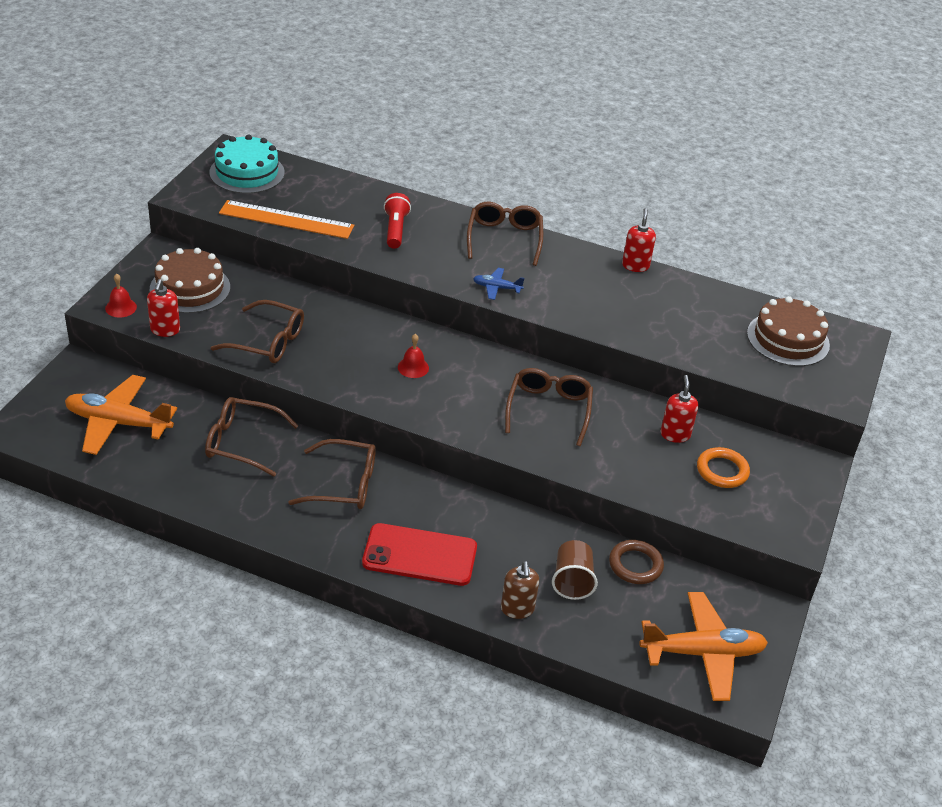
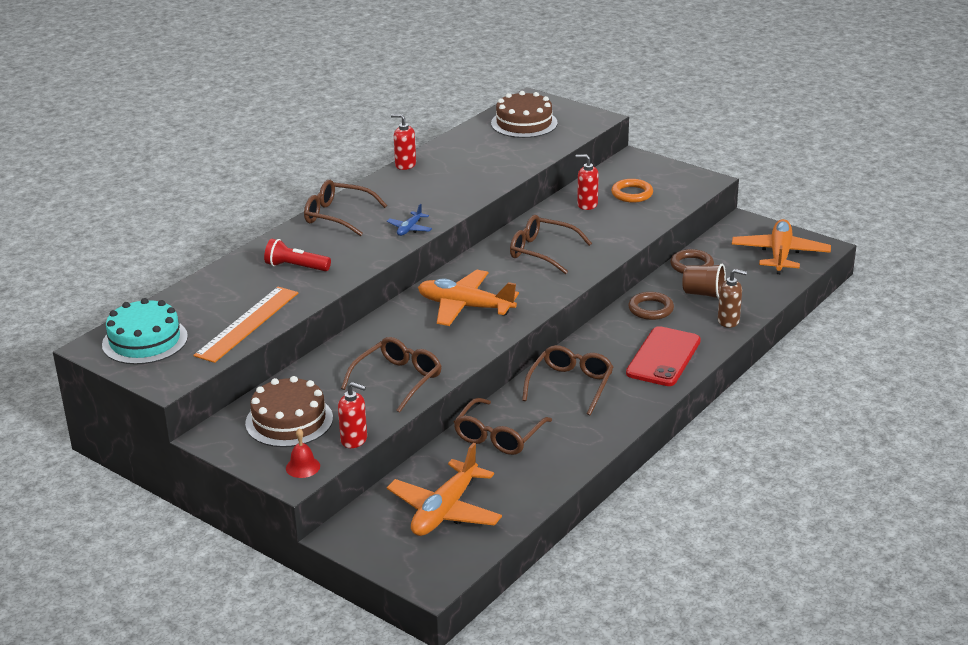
camera: 70 degrees left, 10 degrees down
red bell [398,334,429,378] -> orange plane [418,270,519,326]
none -> brown ring [628,292,674,320]

